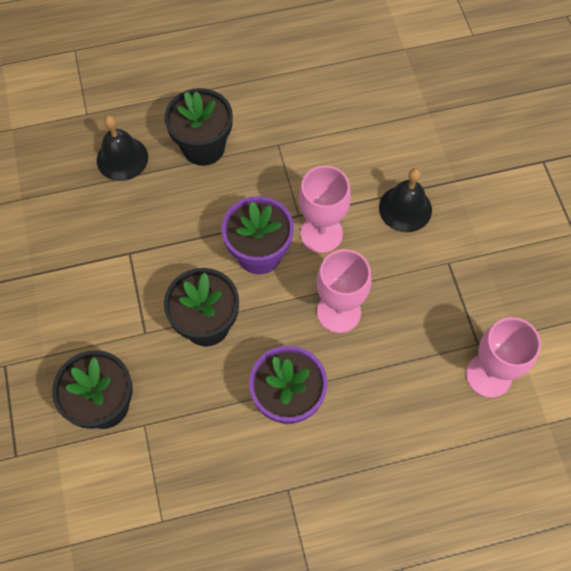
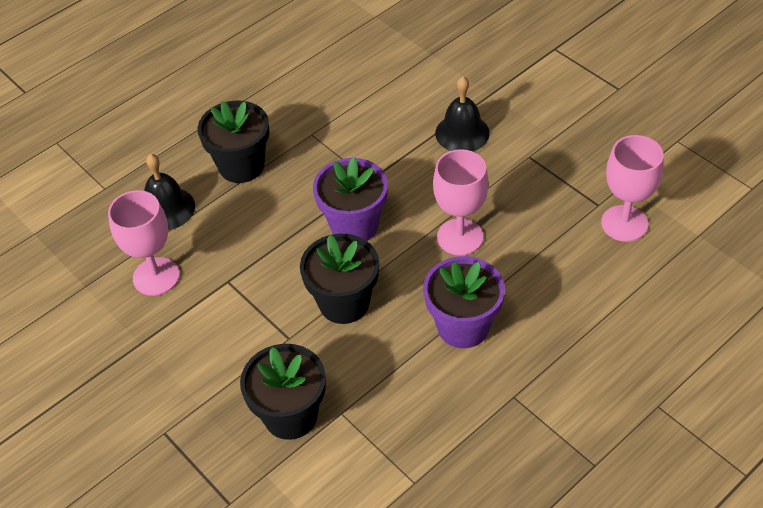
camera: 25 degrees left, 15 degrees down
pink goblet [298,166,351,253] -> pink goblet moved to [108,190,180,296]

